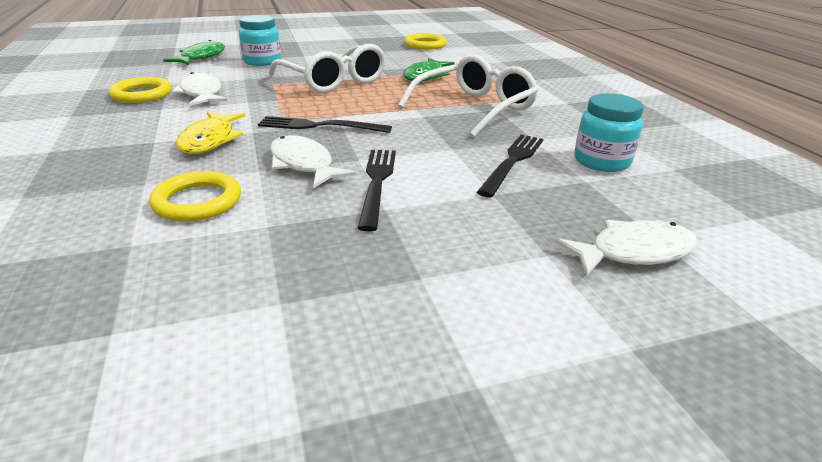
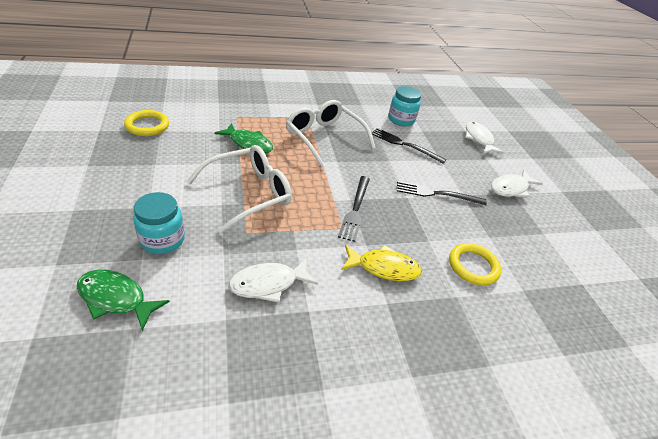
camera: 90 degrees left, 10 degrees up
yellow ring [109,77,172,103] -> none
white fish [270,135,356,188] -> white fish moved to [491,170,543,197]

